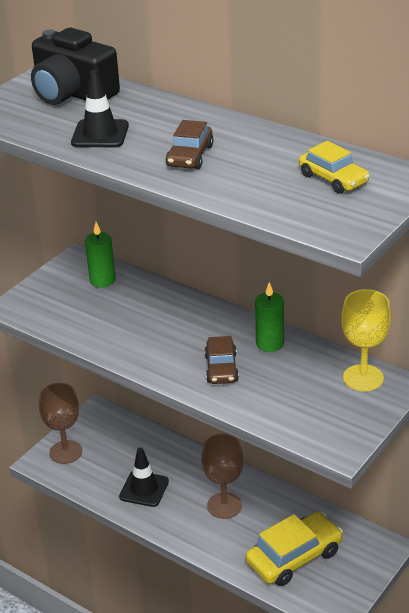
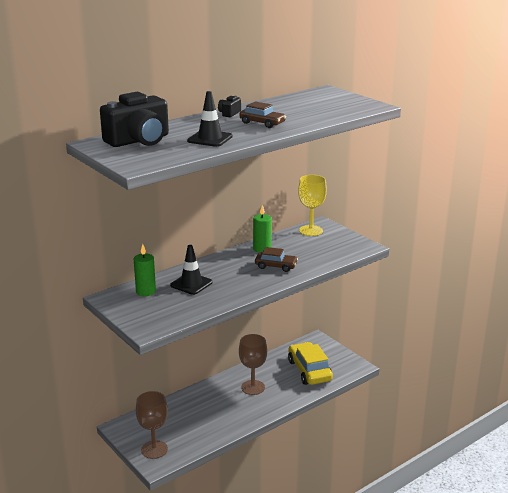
camera: 75 degrees left, 10 degrees down
black traffic cone [119,447,169,507] -> black traffic cone moved to [170,245,213,295]
yellow car [299,141,370,194] -> none
none -> black camera [218,96,241,117]

